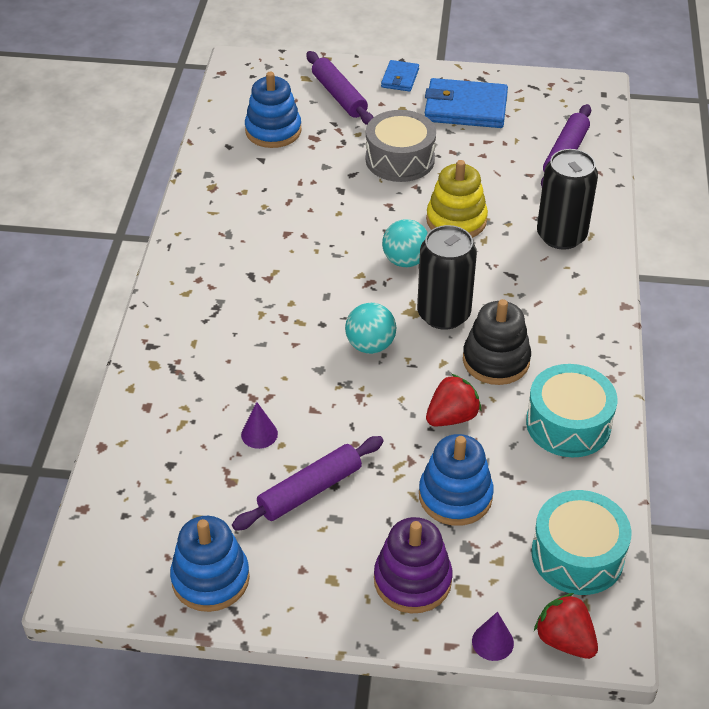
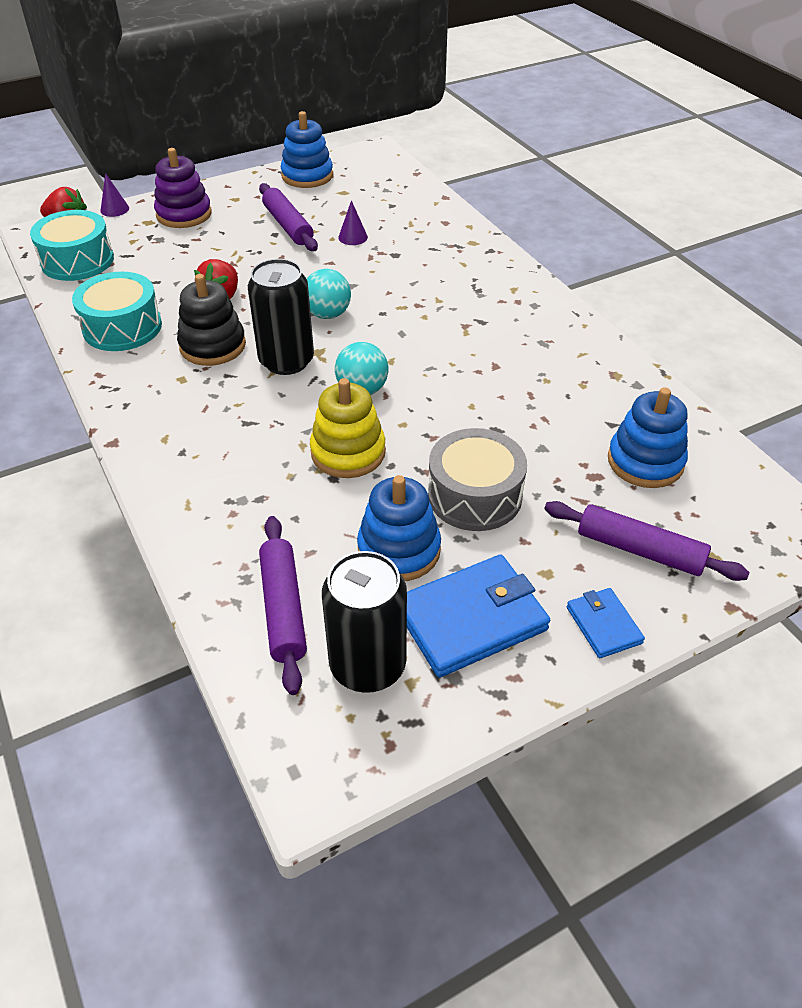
camera: 145 degrees right, 0 degrees up
purple rolling pin [232,436,384,531] -> purple rolling pin turned 45 degrees counterclockwise [259,183,318,251]
blue stacking toy [419,434,494,526] -> blue stacking toy moved to [357,475,441,581]
black can [537,149,598,250] -> black can moved to [322,551,407,693]

